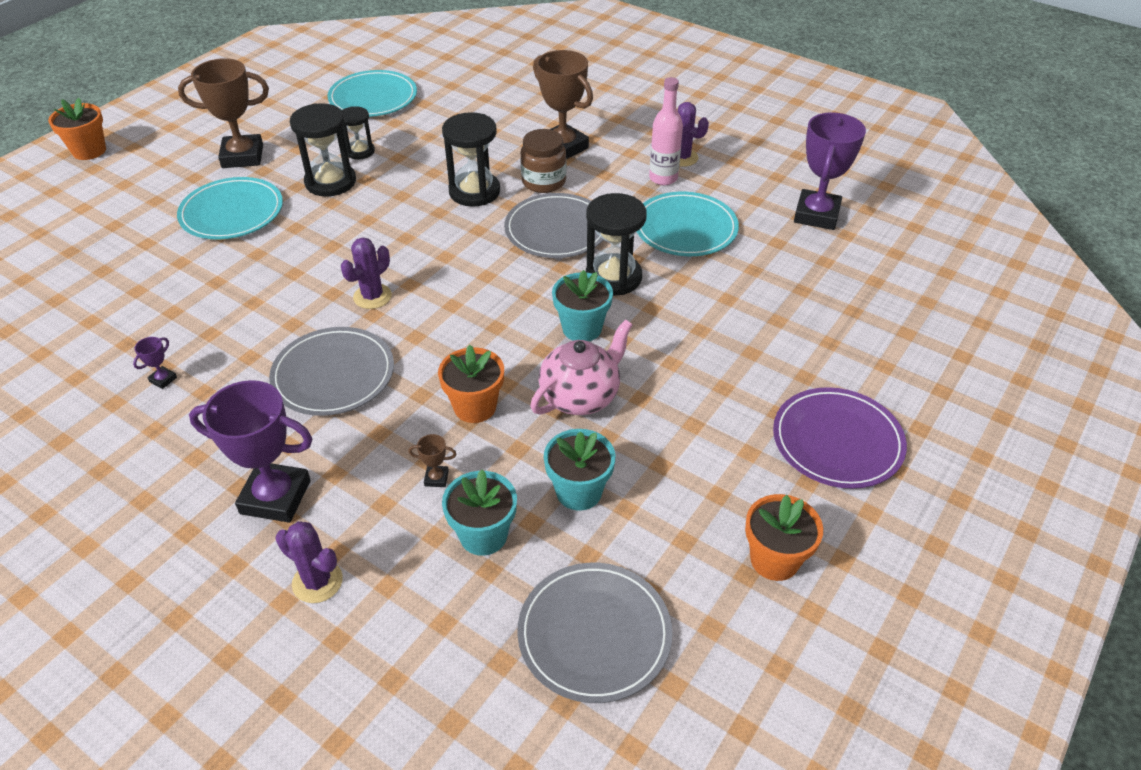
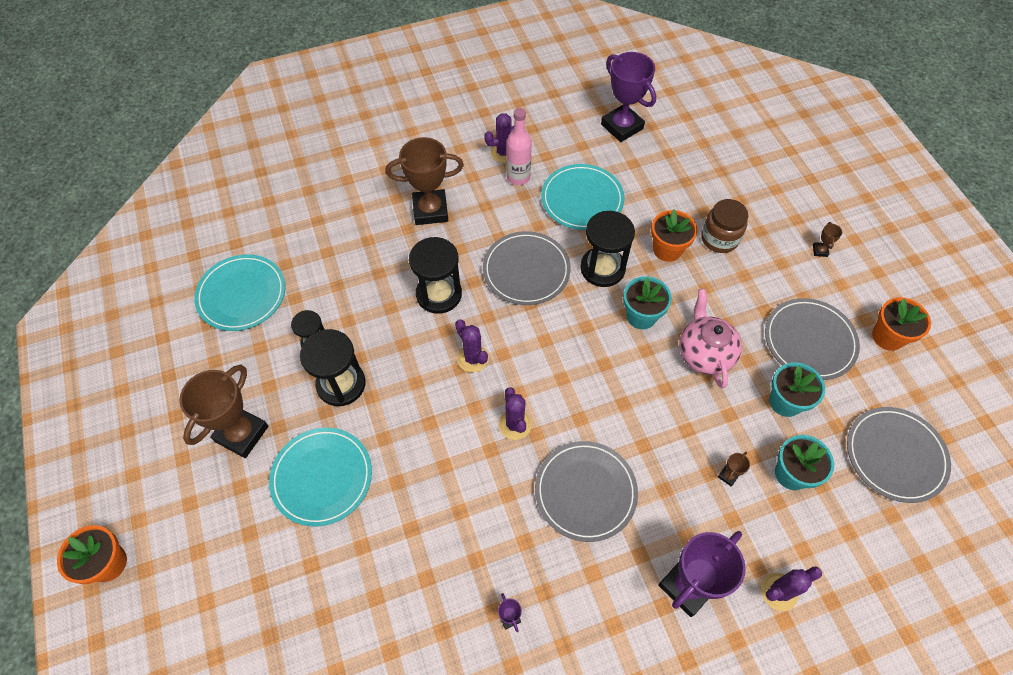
camera: 55 degrees left, 15 degrees up
orange flower pot [438,345,504,423] -> orange flower pot moved to [651,210,697,262]
brown jar [521,129,566,193] -> brown jar moved to [701,199,748,253]
purple plate [773,387,907,489] -> brown trophy [813,222,842,257]
none -> purple cactus [455,320,489,372]
none -> grey plate [765,298,860,380]

